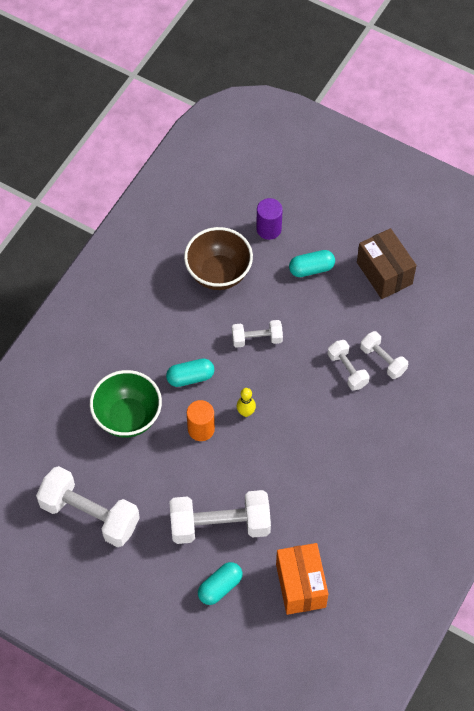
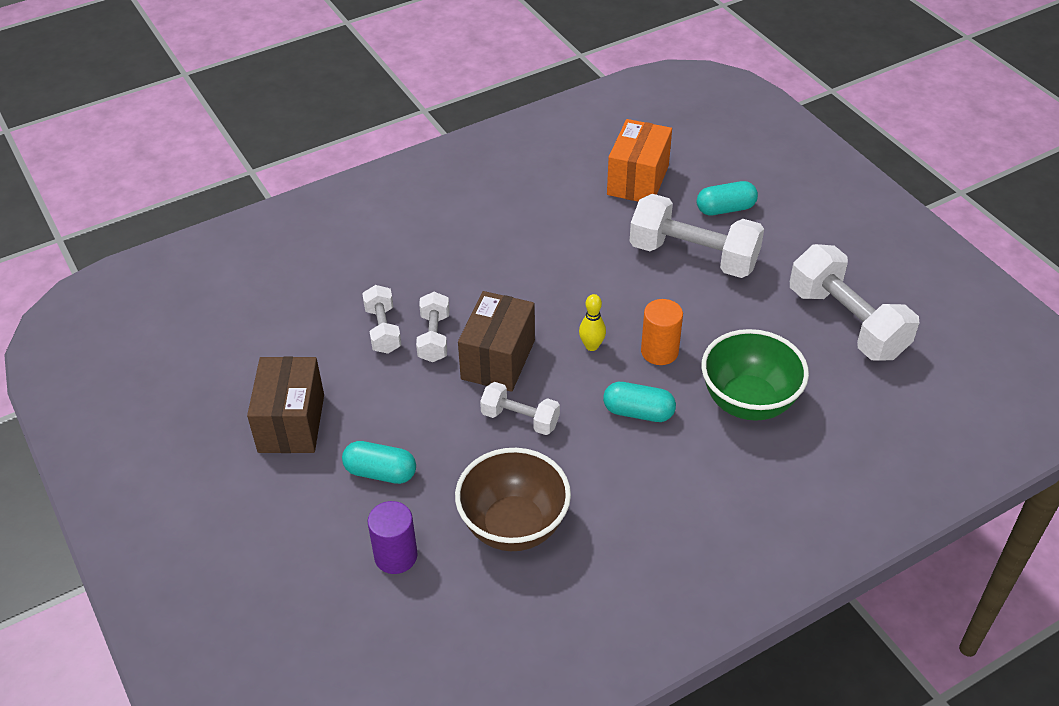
camera: 150 degrees left, 15 degrees down
none -> brown box [458,291,535,392]

